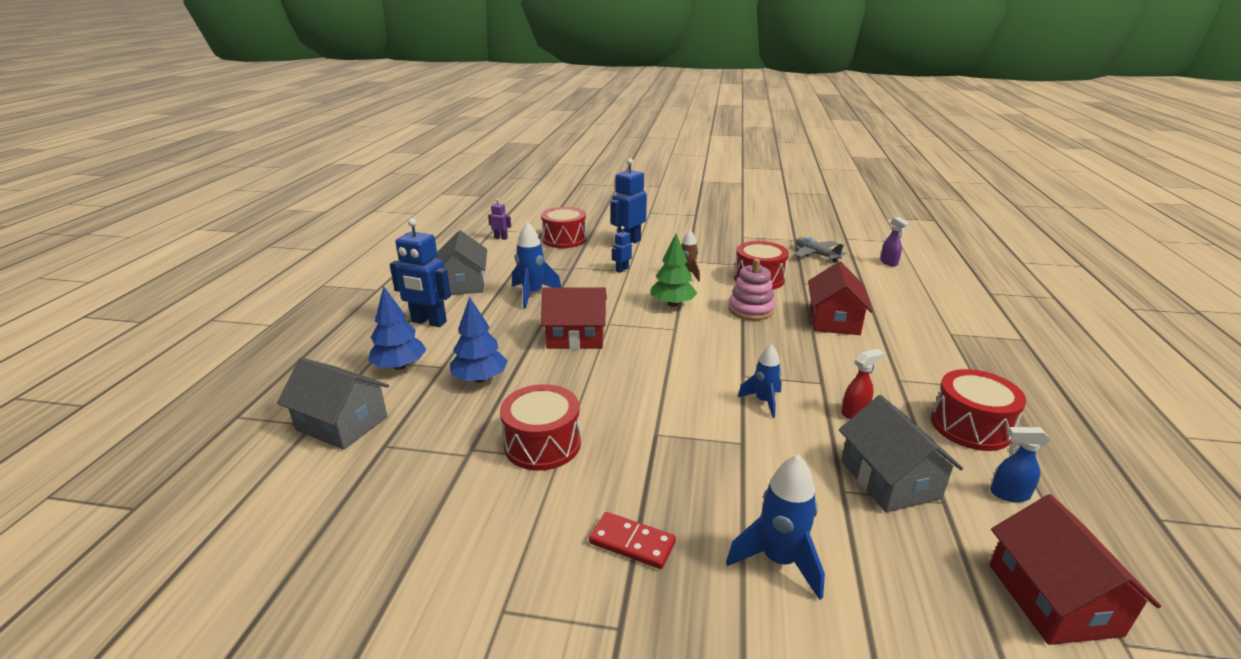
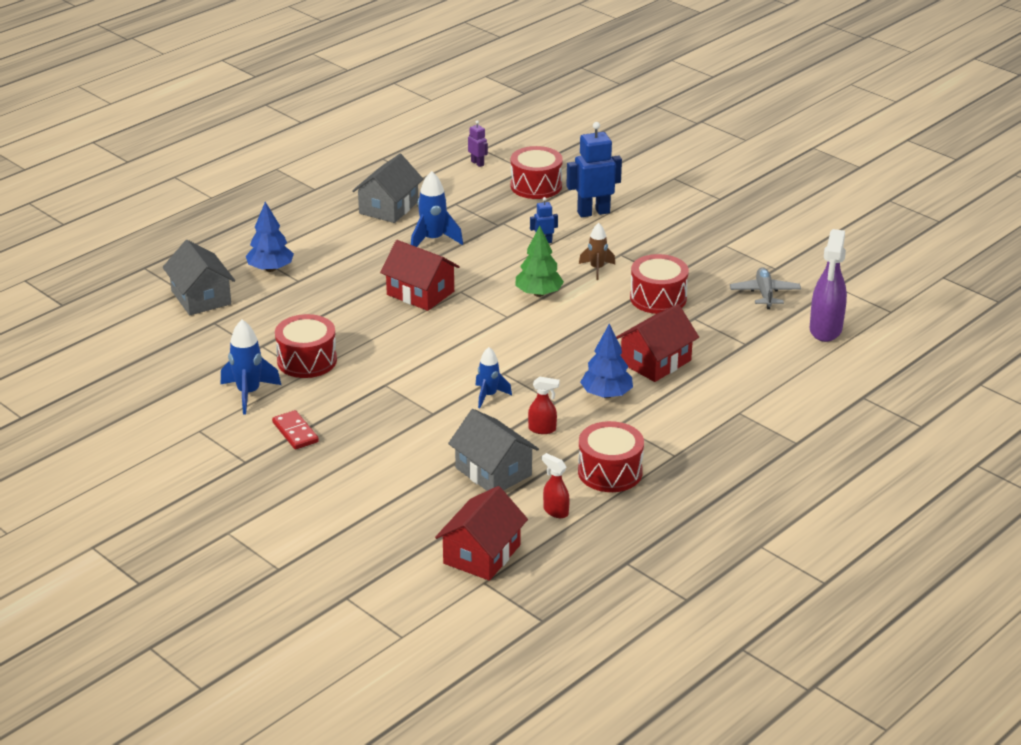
camera: 35 degrees right, 5 degrees up
blue robot [390,218,451,327] -> none
blue tree [450,297,508,383] -> blue tree moved to [580,323,633,398]
blue rocket [726,455,825,600] -> blue rocket moved to [221,320,281,414]
pink stacking toy [729,259,775,320] -> none
grey house [839,395,963,512] -> grey house turned 60 degrees counterclockwise [448,409,539,491]
purple spray bottle [880,217,910,266] -> purple spray bottle [810,229,847,342], size x1.95
blue spray bottle [990,427,1050,502] -> red spray bottle [542,453,570,518]

